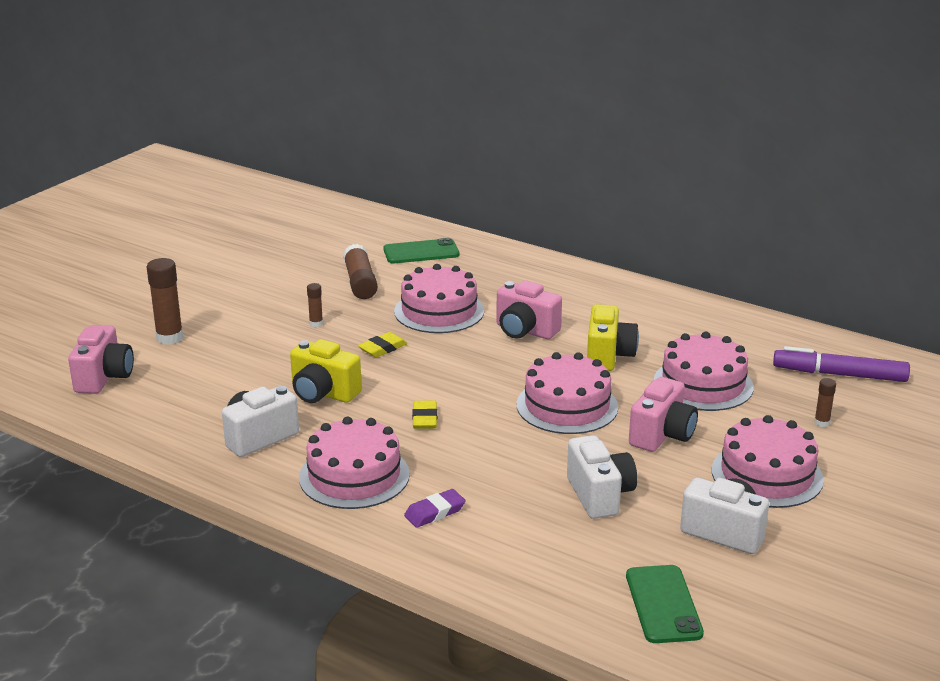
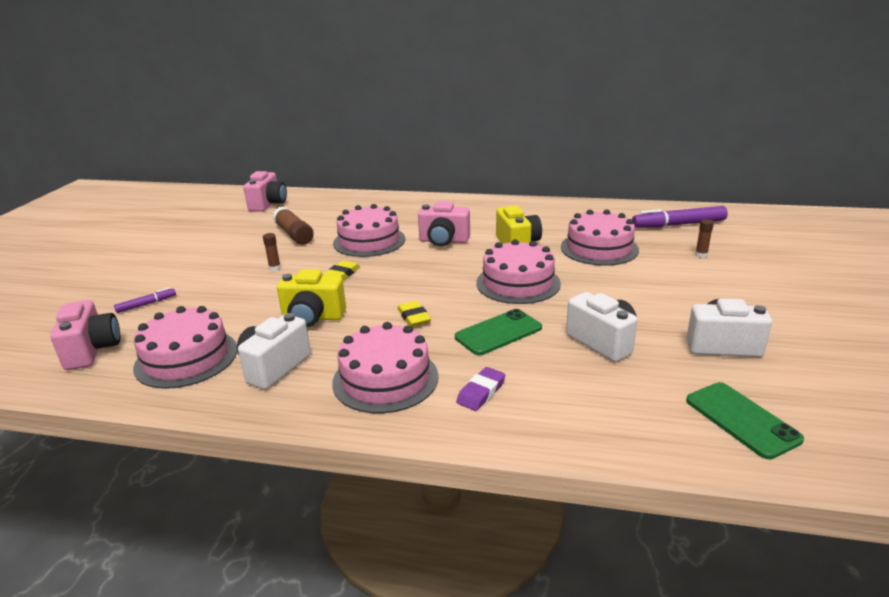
camera: 20 degrees left, 0 degrees up
brown glue stick [147,258,183,345] -> purple marker [114,287,176,313]
green phone [383,238,459,263] -> green phone moved to [455,309,542,355]
pink camera [629,377,698,452] -> pink camera moved to [243,171,287,212]
pink cake [712,415,824,508] -> pink cake moved to [133,306,237,389]

